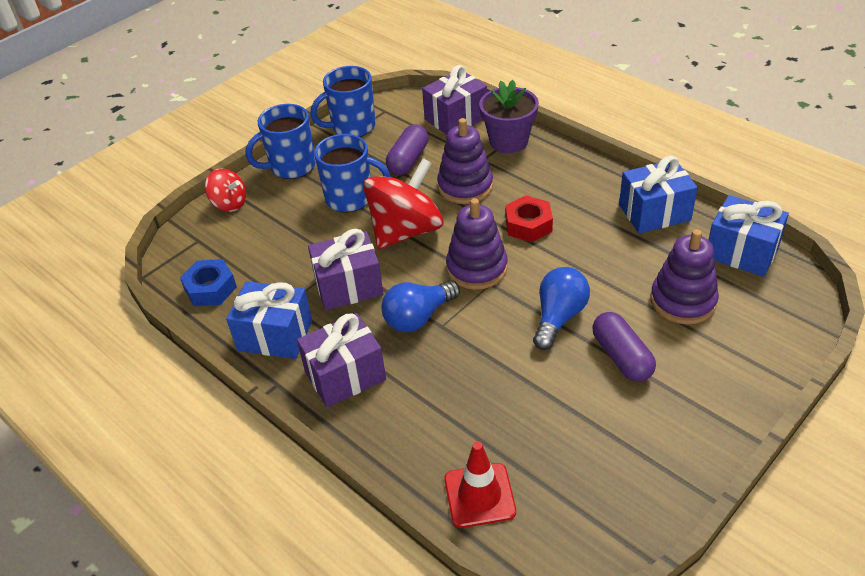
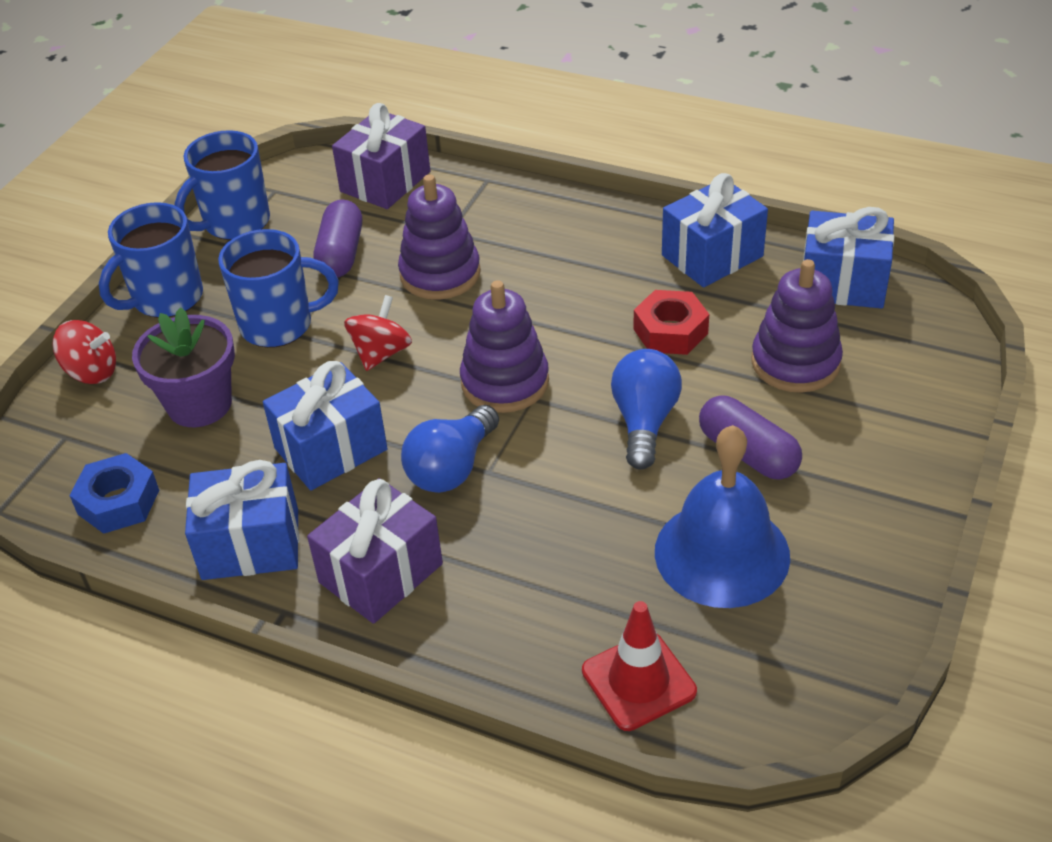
camera: 20 degrees left, 0 degrees up
purple gift [308,229,383,310] -> blue gift [263,361,388,491]
red spinning top [363,158,443,249] -> red spinning top [344,295,412,371], size x0.53
purple flower pot [479,80,539,153] -> purple flower pot moved to [132,307,235,427]
red nut [505,196,553,242] -> red nut moved to [634,290,709,355]
none -> blue bell [655,425,790,608]

